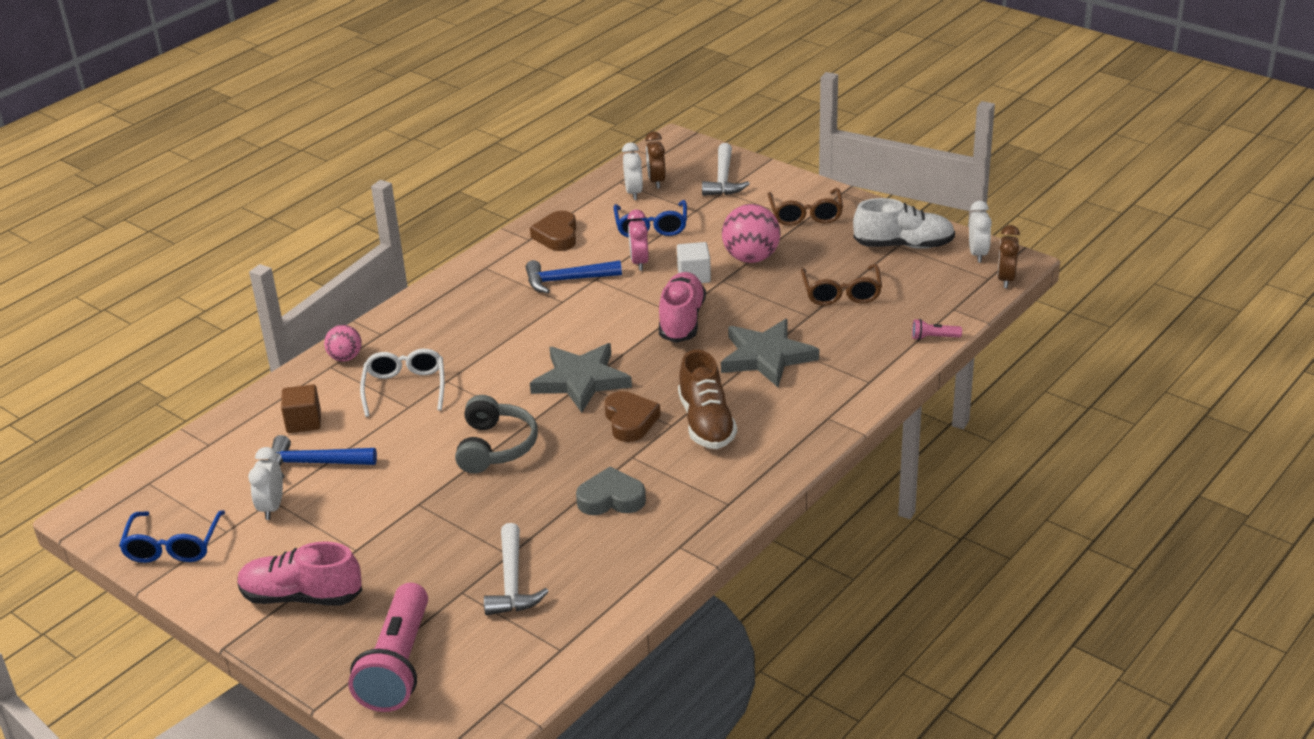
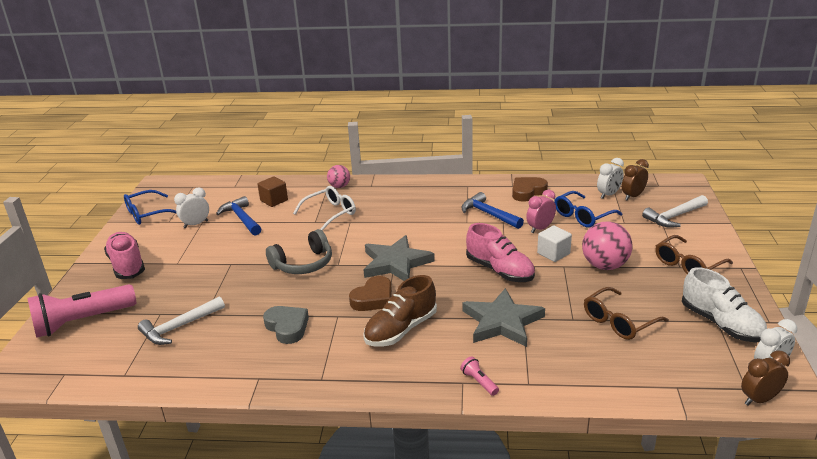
camera: 55 degrees right, 5 degrees down
pink shoe [659,272,706,343] -> pink shoe turned 75 degrees clockwise [466,223,535,282]
pink flashlight [912,319,962,340] -> pink flashlight moved to [460,357,499,396]

